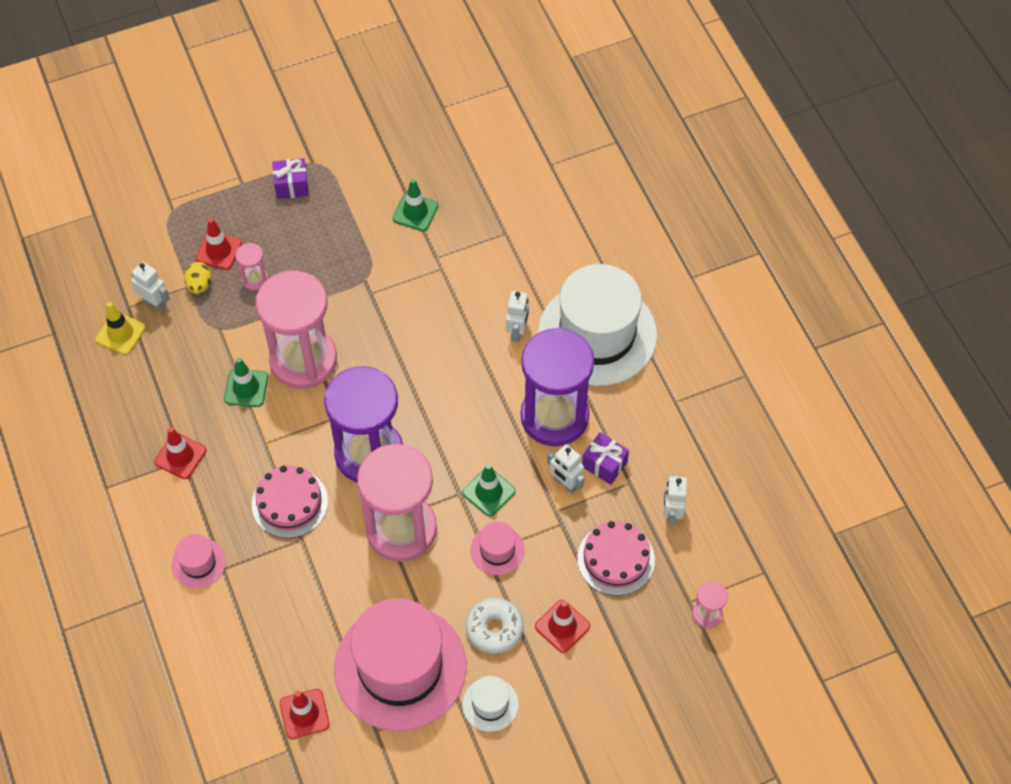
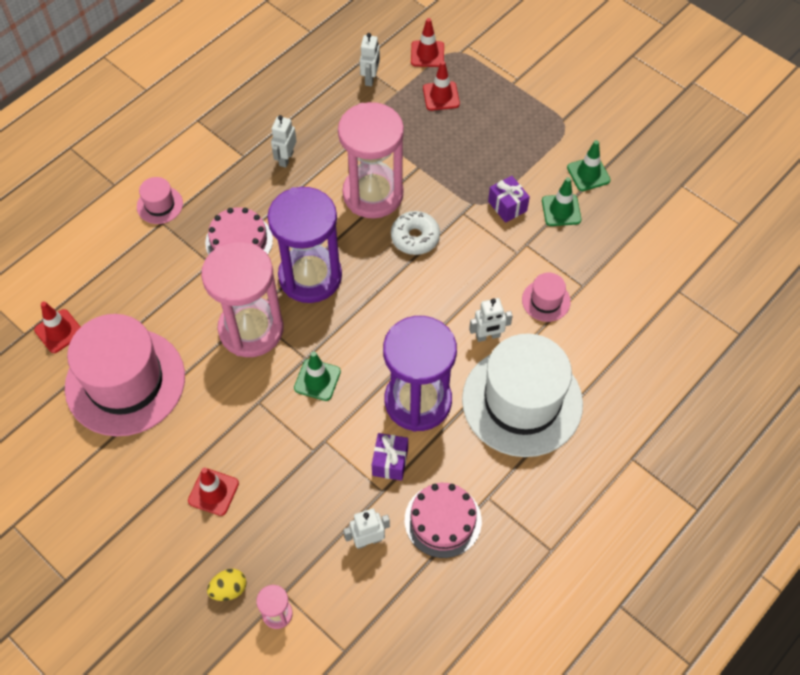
camera: 65 degrees right, 0 degrees up
yellow traffic cone [96,302,146,355] -> none
red traffic cone [154,427,207,479] -> red traffic cone moved to [411,18,444,67]
yellow egg [184,262,211,294] -> yellow egg moved to [207,569,247,601]
green traffic cone [224,358,268,407] -> green traffic cone moved to [567,140,611,191]
pink hourglass [235,243,268,290] -> none
purple gift [272,158,309,199] -> purple gift moved to [488,176,530,223]
white hat [462,676,519,732] -> none
white donut [465,598,524,654] -> white donut moved to [391,211,440,255]
pink hat [470,521,525,575] -> pink hat moved to [522,272,571,322]
white robot [547,444,585,494] -> white robot moved to [271,115,297,168]
pink cake [577,521,655,596] -> pink cake moved to [405,483,482,558]

